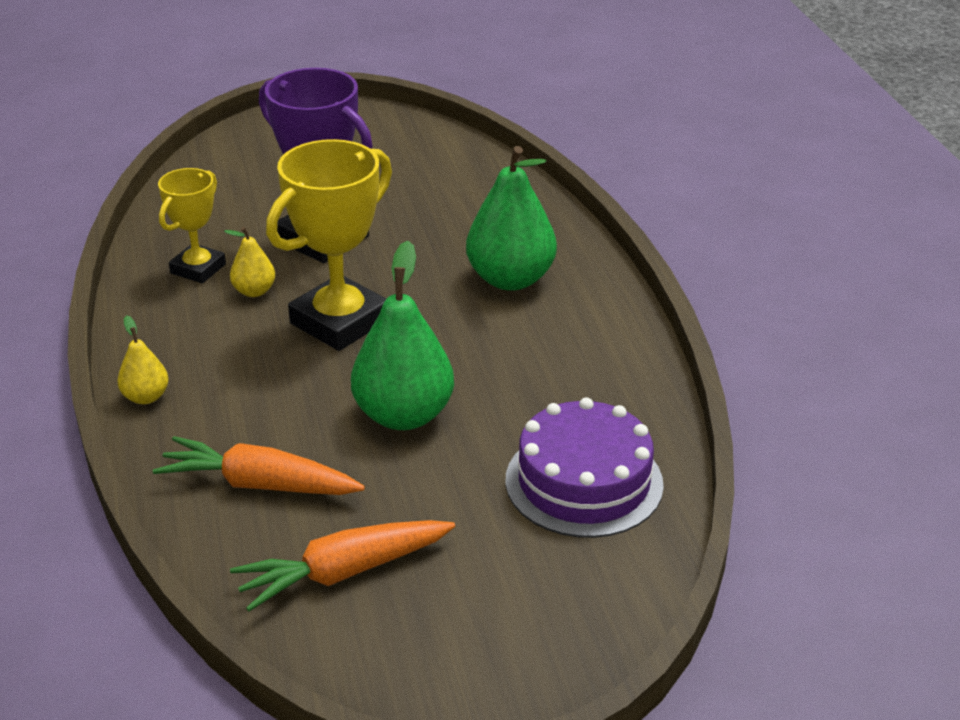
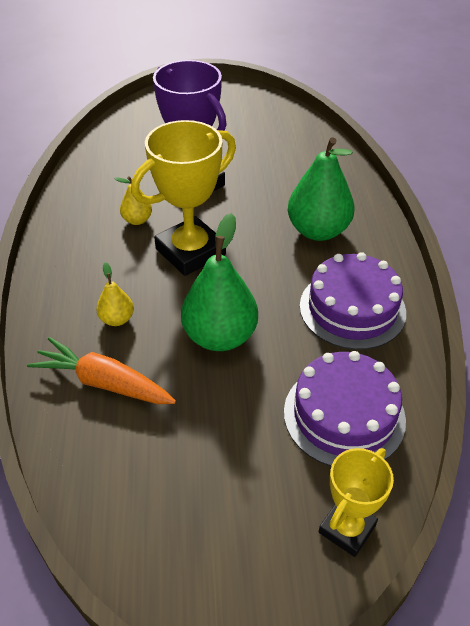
camera: 10 degrees right, 10 degrees up
yellow pear [117,315,169,404] -> yellow pear moved to [96,262,134,326]
yellow trophy [158,168,226,283] -> yellow trophy moved to [319,448,394,557]
orange carrot [230,520,455,612] -> none
none -> purple cake [300,252,406,350]

